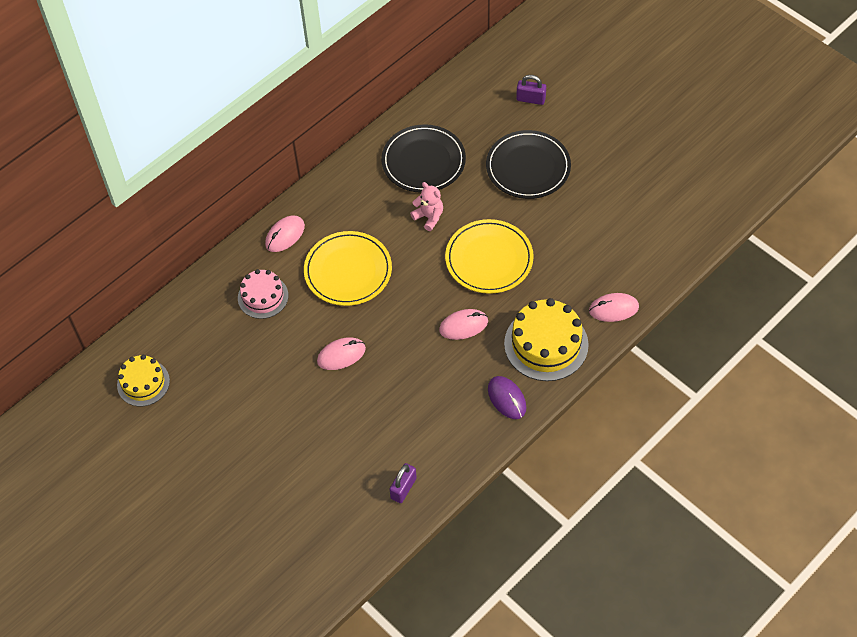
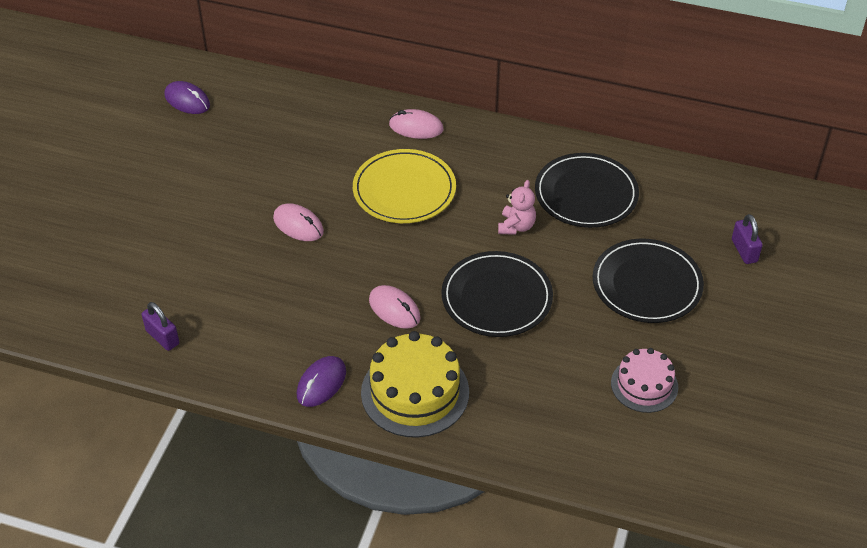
camera: 60 degrees right, 10 degrees down
yellow cake [117,355,170,406] -> purple mouse [164,81,210,114]
pink cake [238,269,288,319] -> pink cake moved to [611,348,678,413]
purple padlock [390,463,417,503] -> purple padlock turned 45 degrees clockwise [142,302,179,351]
yellow plate [445,219,534,294] -> black plate [441,251,553,337]
pink mouse [589,293,639,322] -> none

